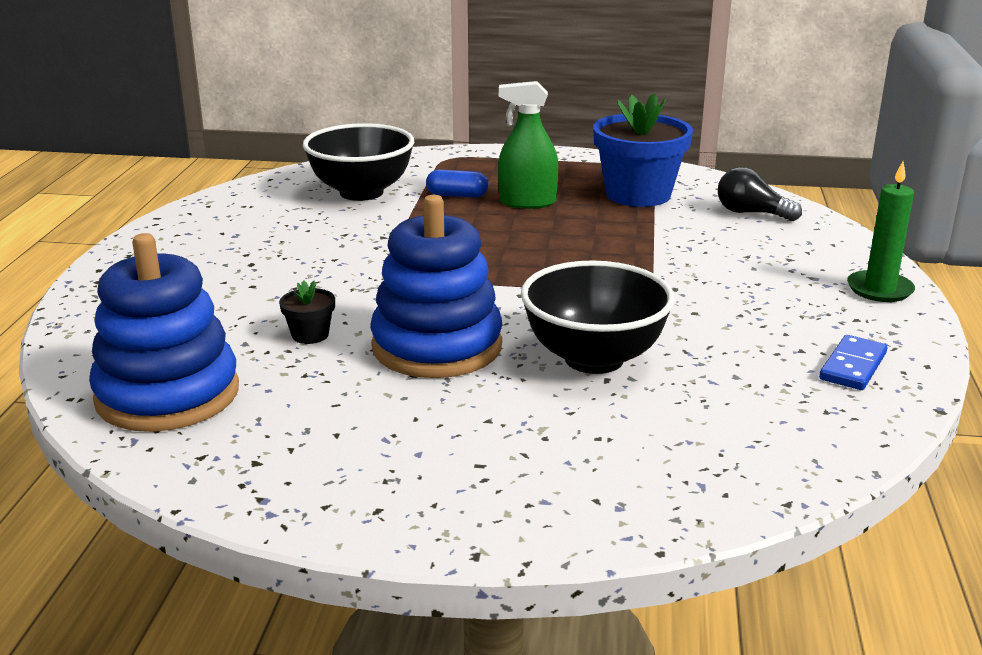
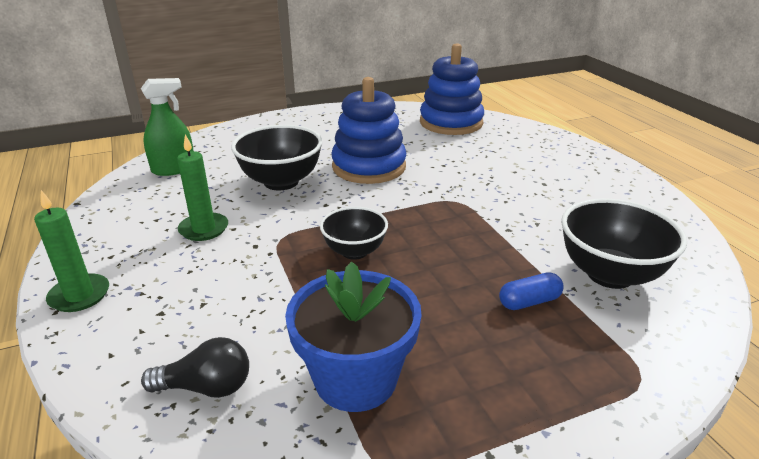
camera: 150 degrees right, 5 degrees up
black flower pot [279,280,335,344] -> none
green spray bottle [498,81,559,209] -> green spray bottle moved to [141,78,194,176]
blue domino [819,335,887,390] -> none
none -> green candle [177,134,228,241]
none -> black bowl [320,207,388,260]

